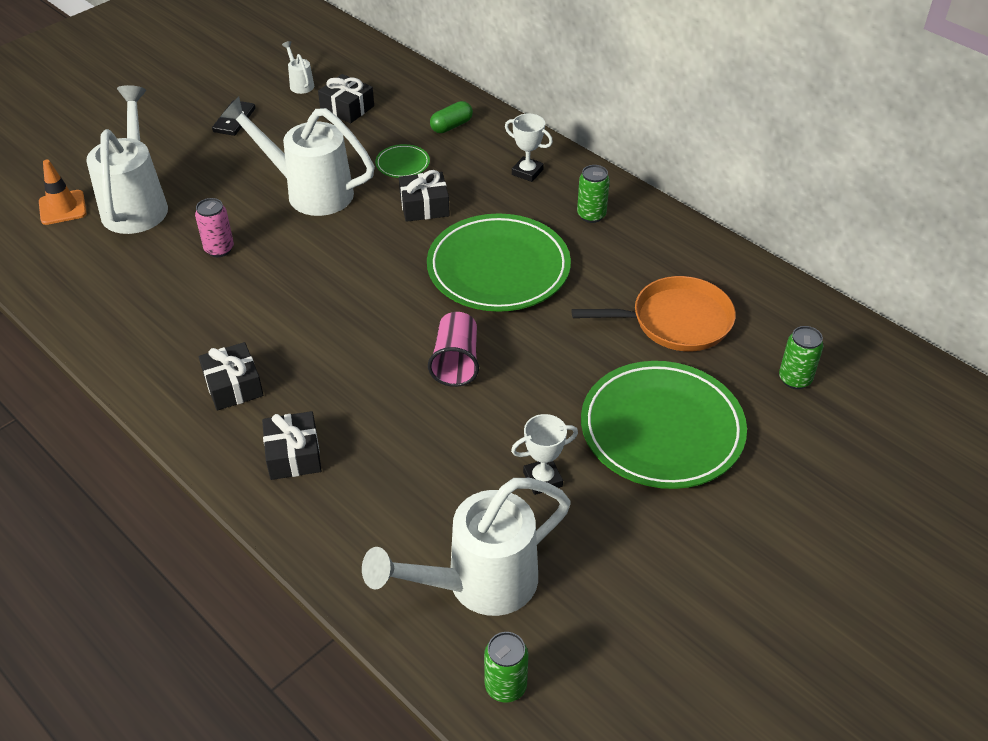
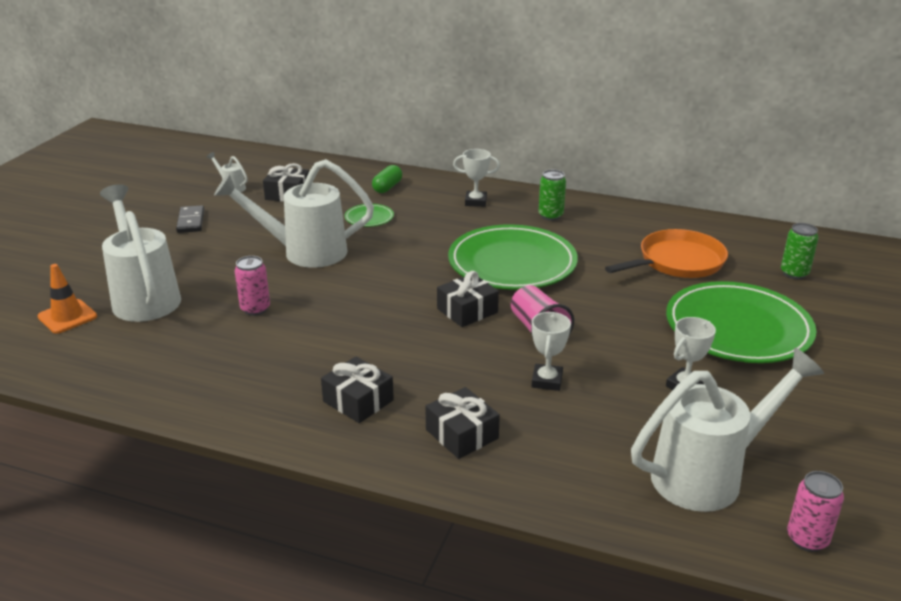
camera: 25 degrees left, 15 degrees down
white watering can [362,478,571,616] -> white watering can turned 150 degrees counterclockwise [631,348,824,512]
black gift [399,170,450,222] -> black gift moved to [437,271,499,327]
green can [484,632,528,703] -> pink can [787,471,844,552]
none -> white trophy [531,312,571,391]

